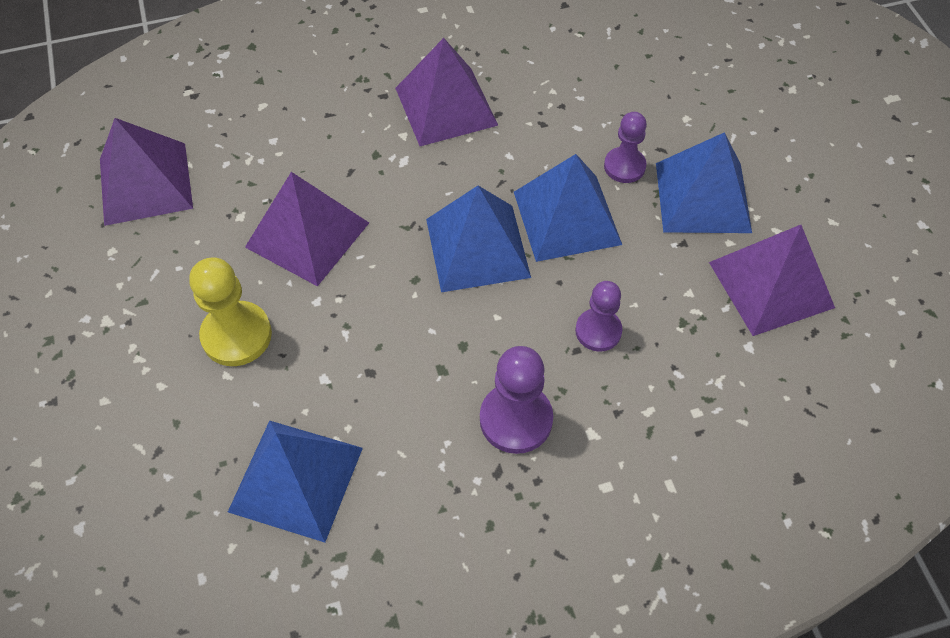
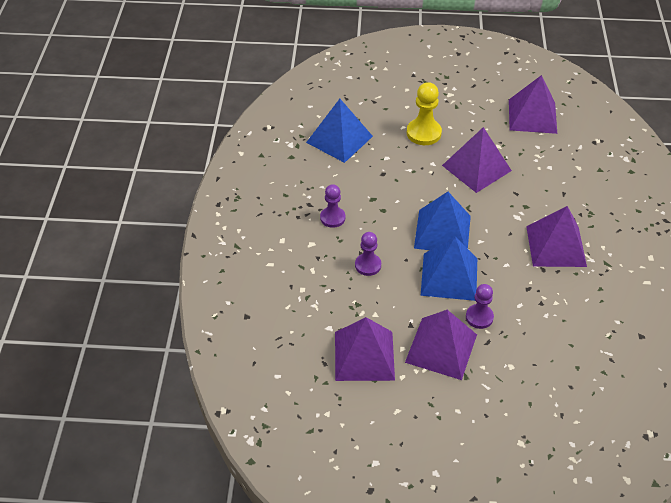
camera: 110 degrees right, 10 degrees down
purple pawn [480,346,553,454] -> purple pawn [320,184,345,228], size x0.67
blue pyramid [656,132,752,233] -> purple pyramid [405,310,477,380]

